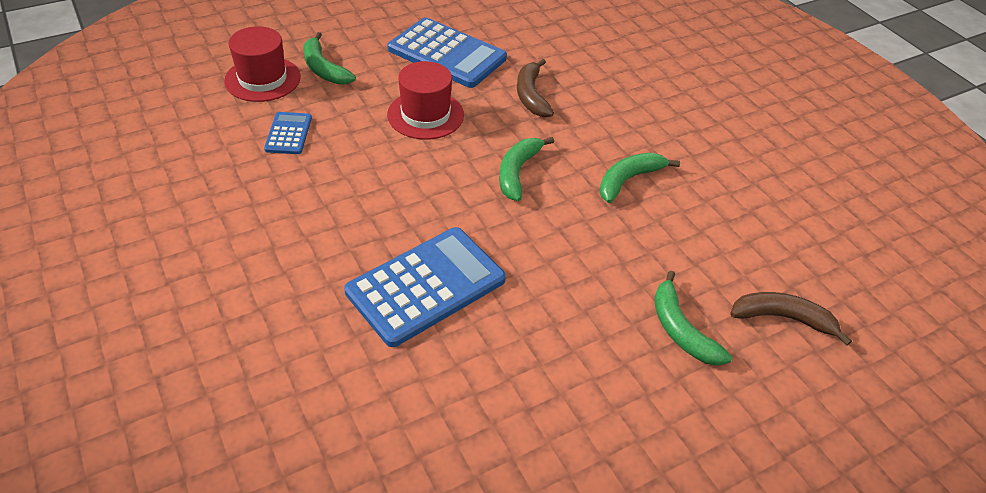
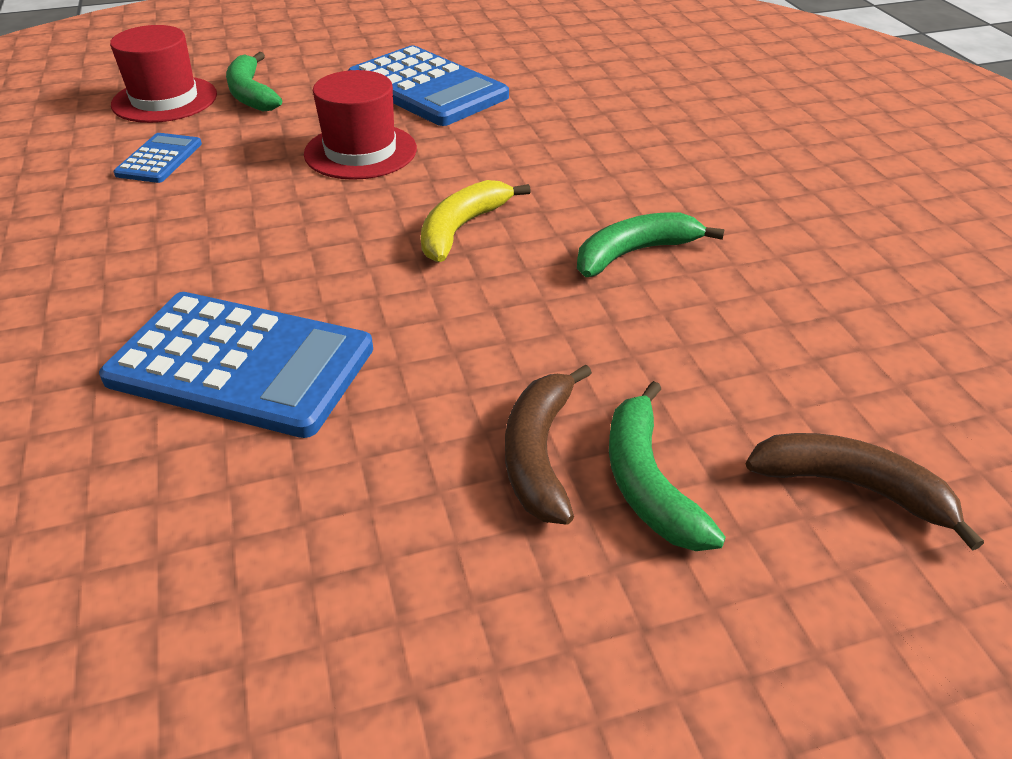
camera: 15 degrees right, 5 degrees down
blue calculator [344,227,506,347] -> blue calculator turned 45 degrees clockwise [99,292,373,438]
green banana [499,137,554,201] -> yellow banana [421,180,531,262]
brown banana [517,59,554,117] -> brown banana moved to [505,364,592,525]

